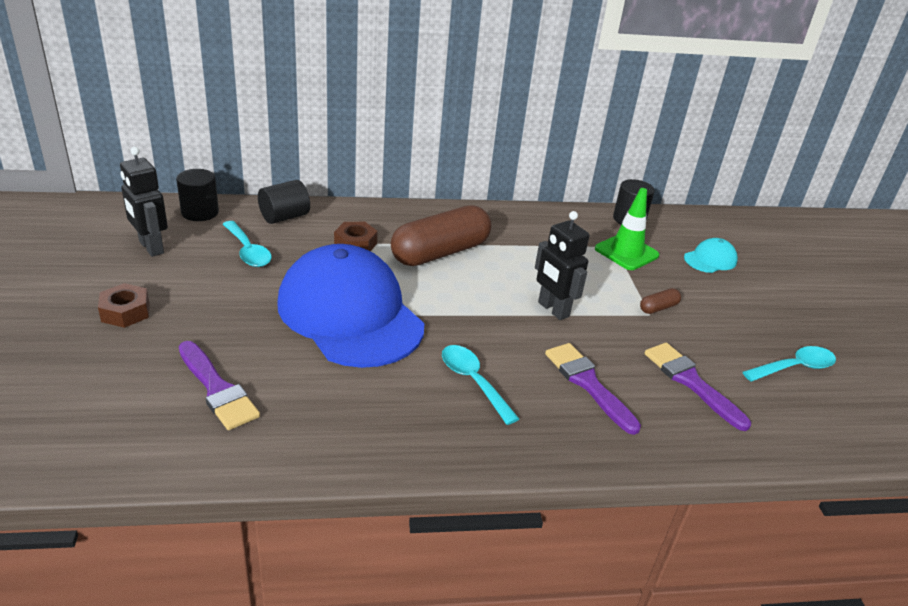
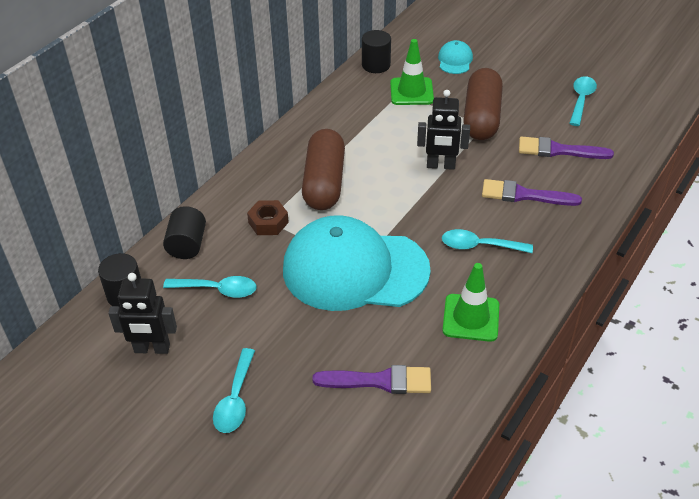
camera: 45 degrees left, 10 degrees up
brown nut [98,283,149,328] -> turquoise spoon [213,348,255,433]
blue cap [277,244,425,368] -> turquoise cap [283,215,431,311]
brown capsule [640,288,681,314] -> brown capsule [463,68,503,140], size x2.46
none -> green traffic cone [442,263,499,342]

